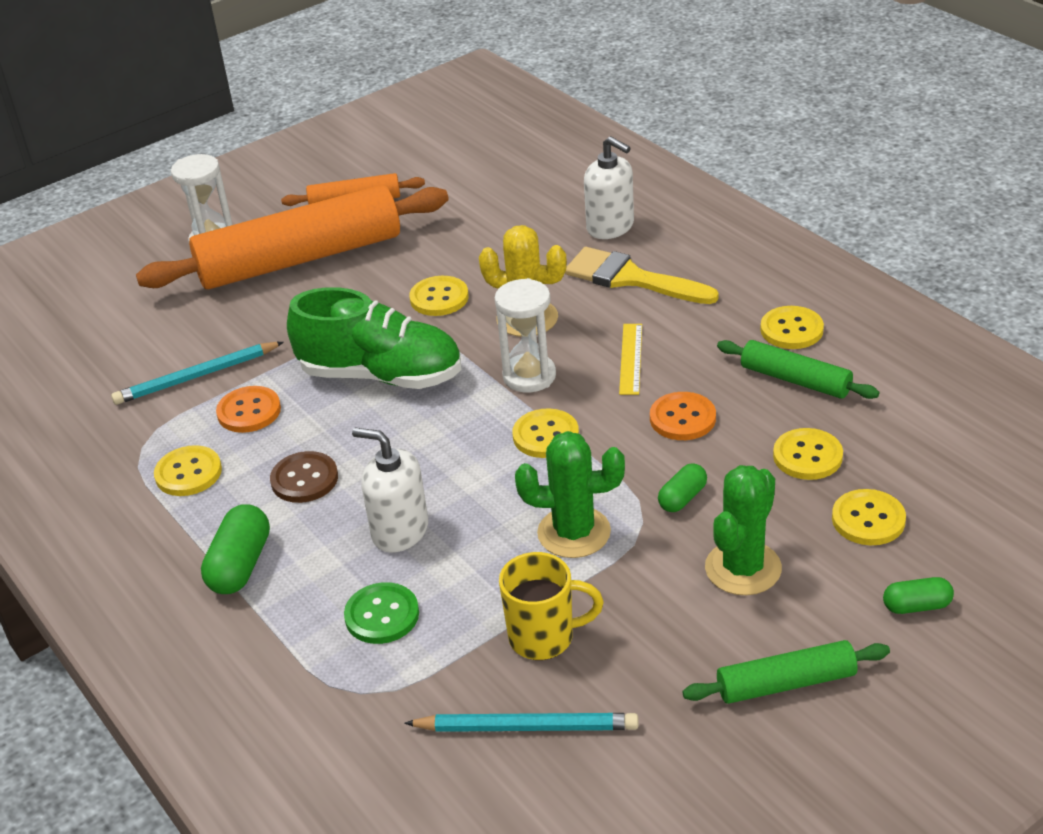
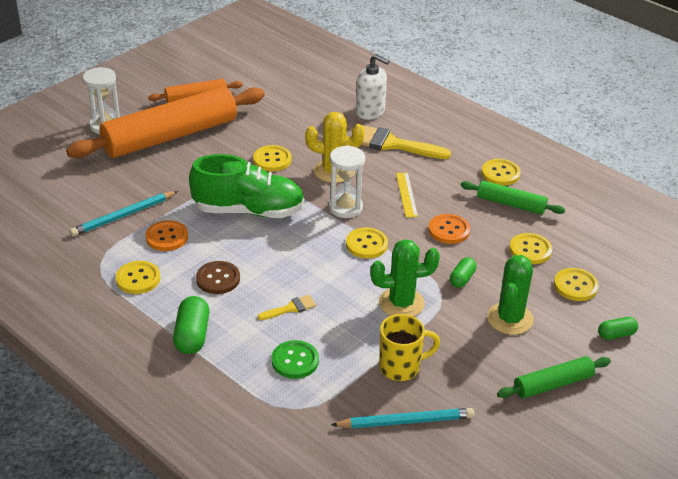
camera: 15 degrees left, 0 degrees up
white soap dispenser [352,428,428,553] -> yellow brush [258,295,316,320]

